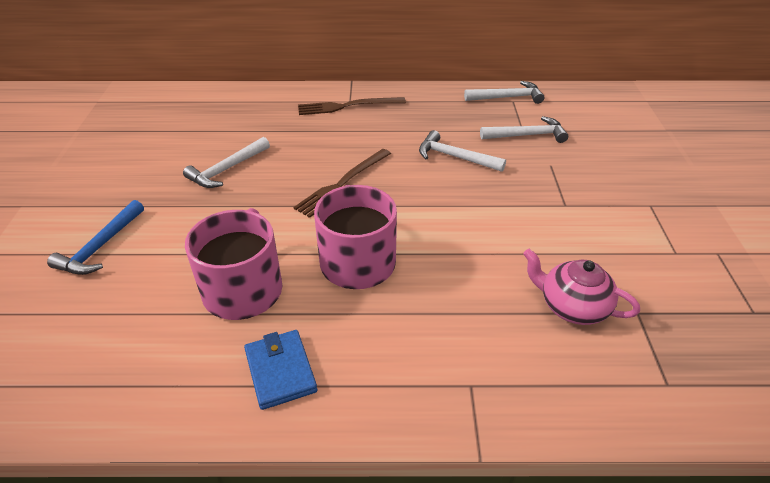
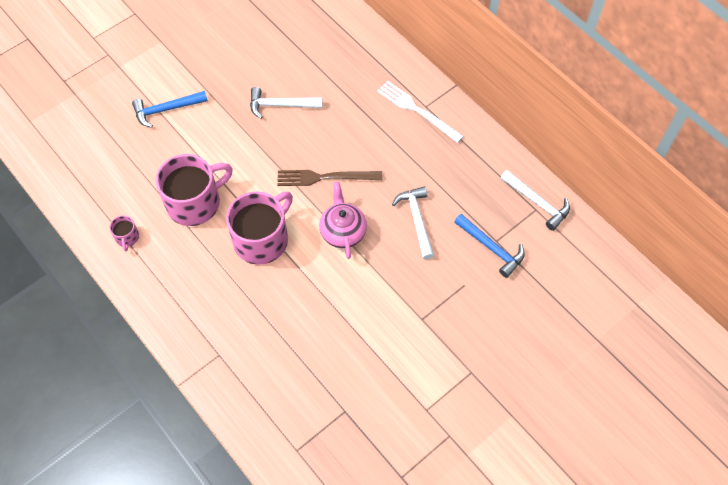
camera: 50 degrees right, 20 degrees up
blue wallet [244,330,317,410] -> none
brown fork [298,97,406,115] -> white fork [377,81,464,143]
white hammer [480,116,568,143] -> blue hammer [454,214,525,278]
pink teapot [523,249,640,325] -> pink teapot moved to [319,182,367,259]
none -> pink mug [110,216,139,252]

